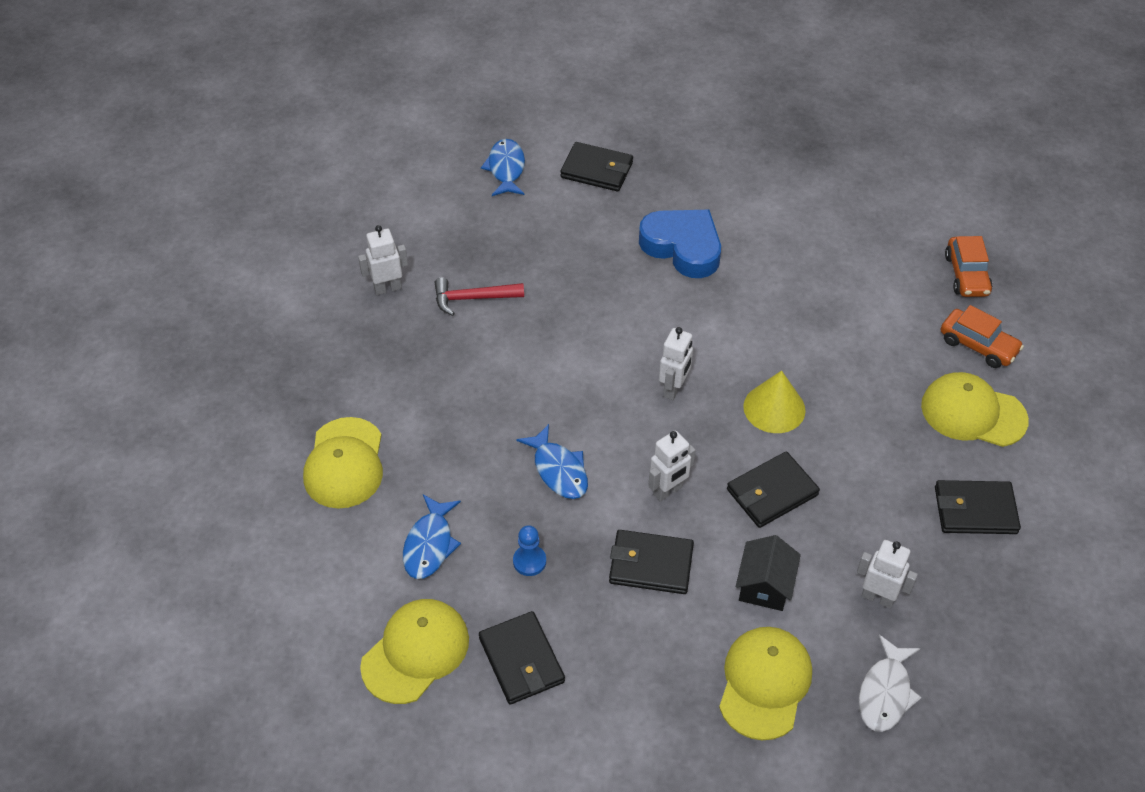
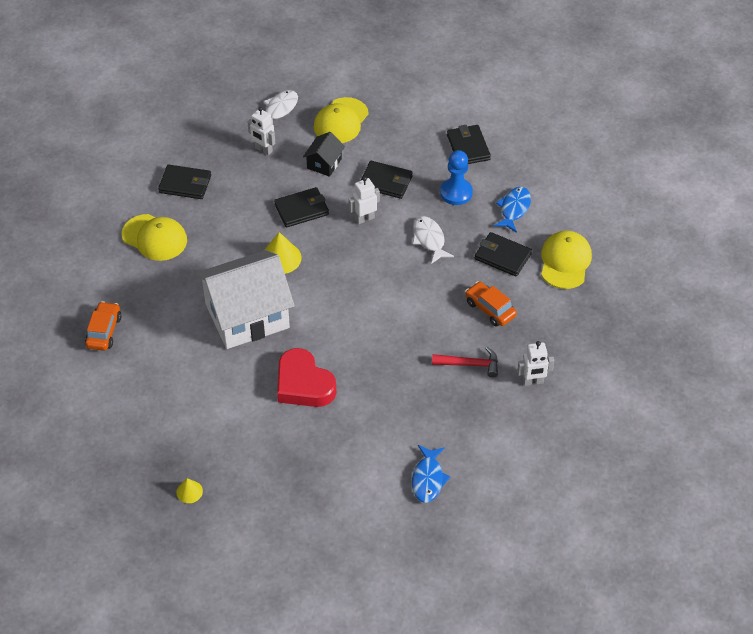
camera: 170 degrees left, 0 degrees up
yellow cap [360,599,469,704] -> none
blue pawn [513,525,546,576] -> blue pawn [440,150,473,205], size x1.64
blue fish [516,424,588,499] -> white fish [413,216,454,264]
black wallet [560,142,633,192] -> black wallet moved to [475,232,532,277]
blue heart [639,210,721,278] -> red heart [277,348,336,407]
white robot [659,327,693,400] -> none
orange car [941,305,1024,368] -> orange car moved to [465,281,517,327]
none -> yellow cone [176,478,203,503]
none -> white house [195,250,295,349]

